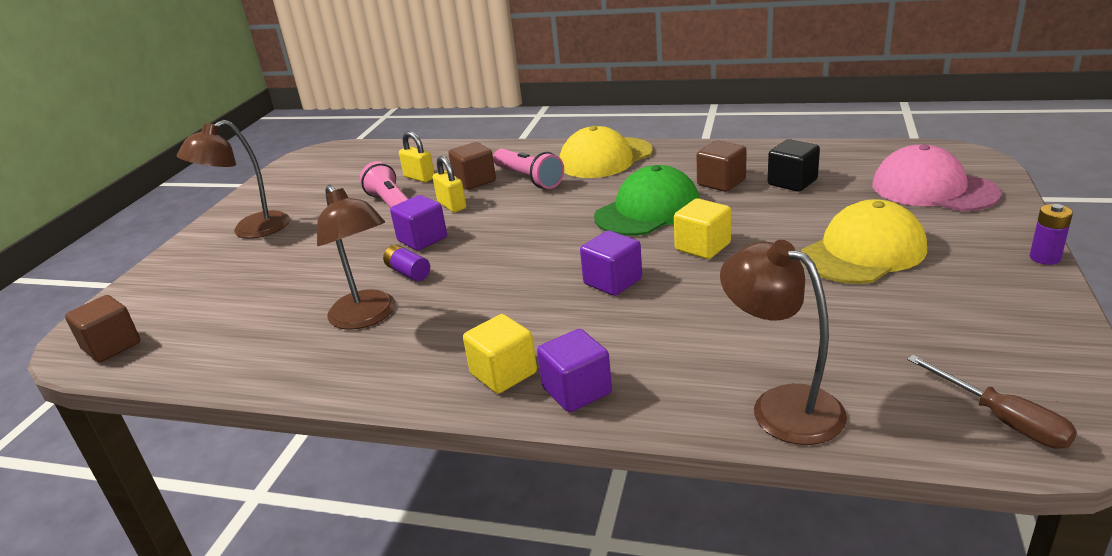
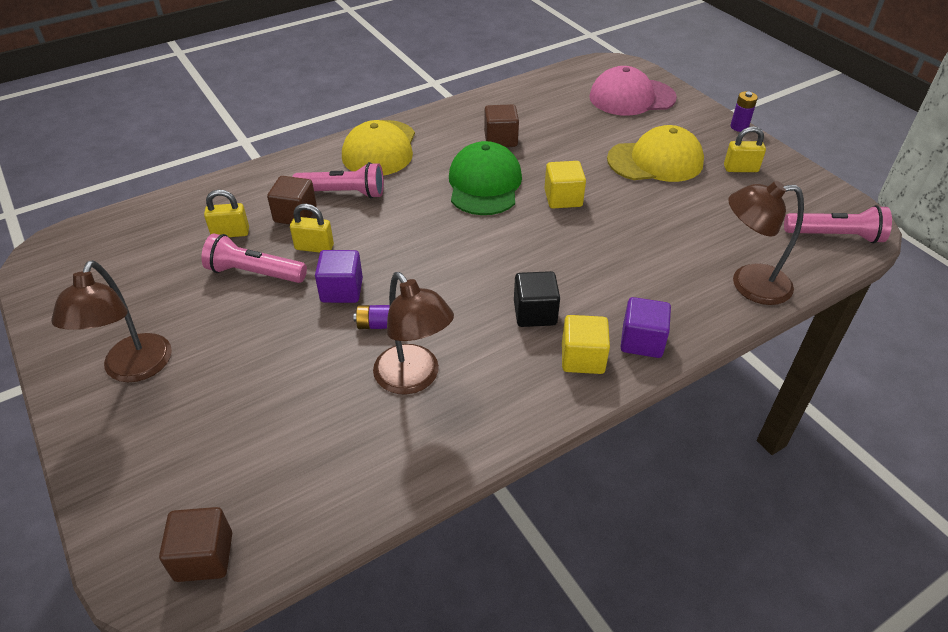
camera: 50 degrees left, 15 degrees up
brown lamp [317,185,395,330] -> brown lamp turned 45 degrees clockwise [373,272,454,395]
purple cube [580,231,642,296] -> none
black cube [768,139,820,192] -> black cube moved to [514,271,560,327]
yellow cap [801,199,927,284] -> yellow cap turned 75 degrees clockwise [607,125,704,182]
brown screwdriver [907,355,1077,449] -> pink flashlight [784,205,892,243]
none -> yellow padlock [724,126,766,172]

